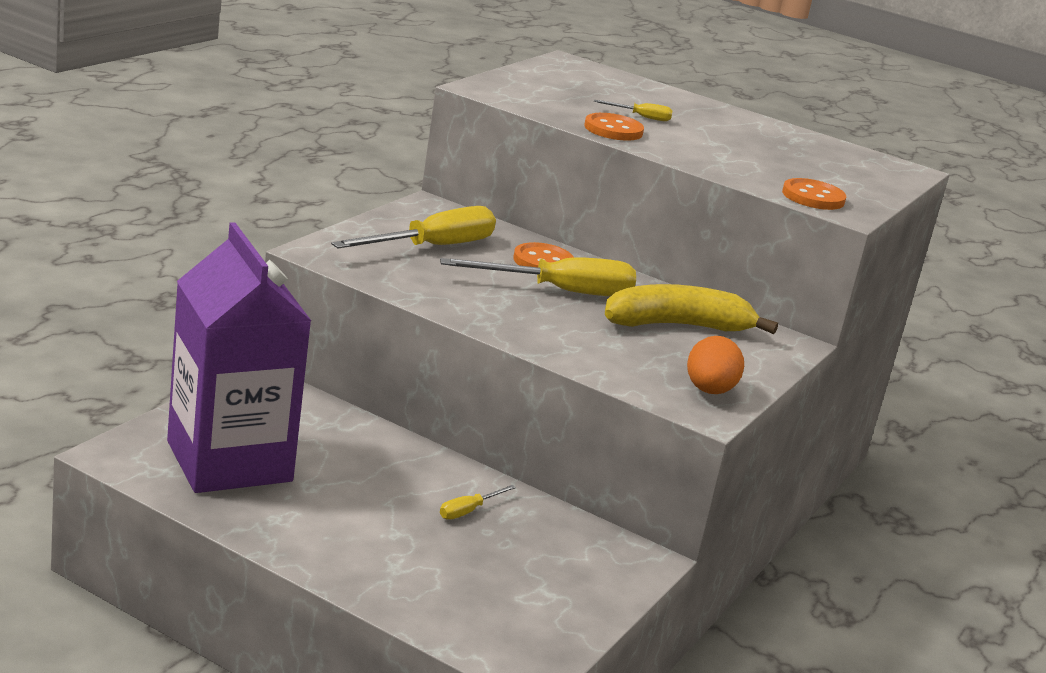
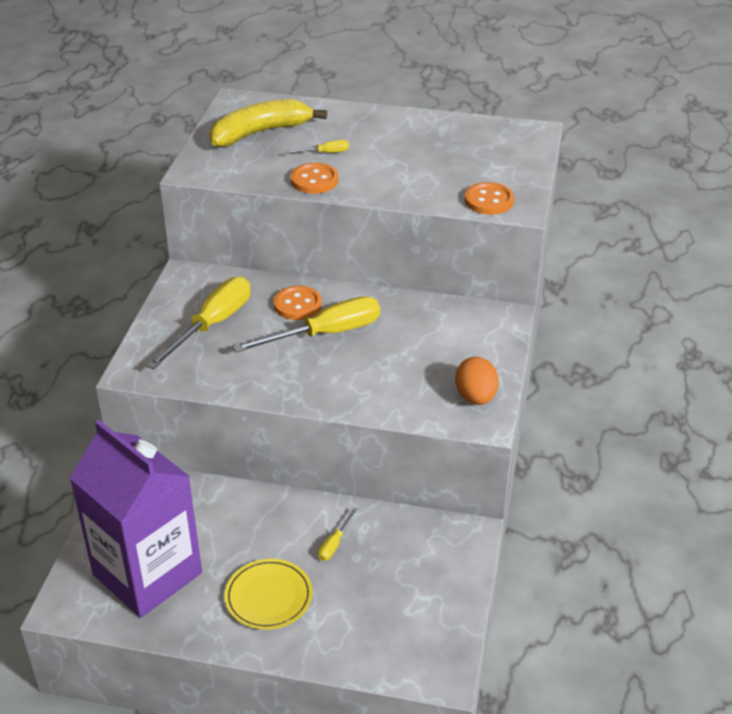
camera: 15 degrees left, 15 degrees up
yellow banana [605,284,778,334] -> yellow banana moved to [209,99,327,147]
none -> yellow plate [224,559,312,630]

